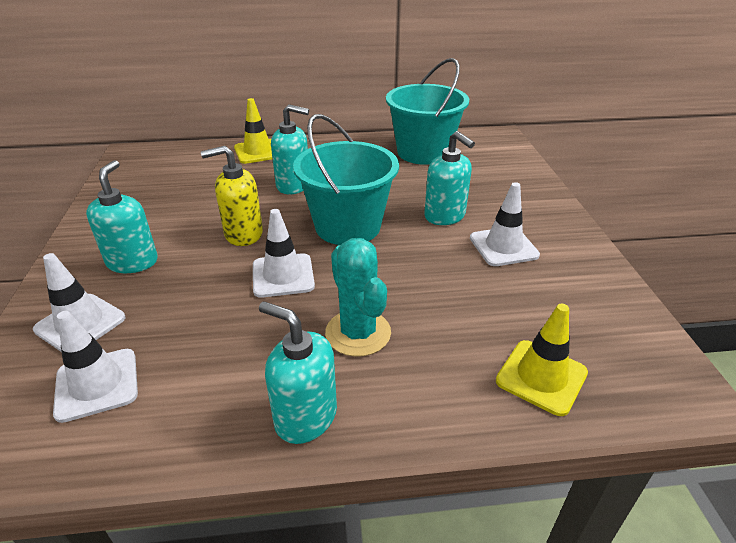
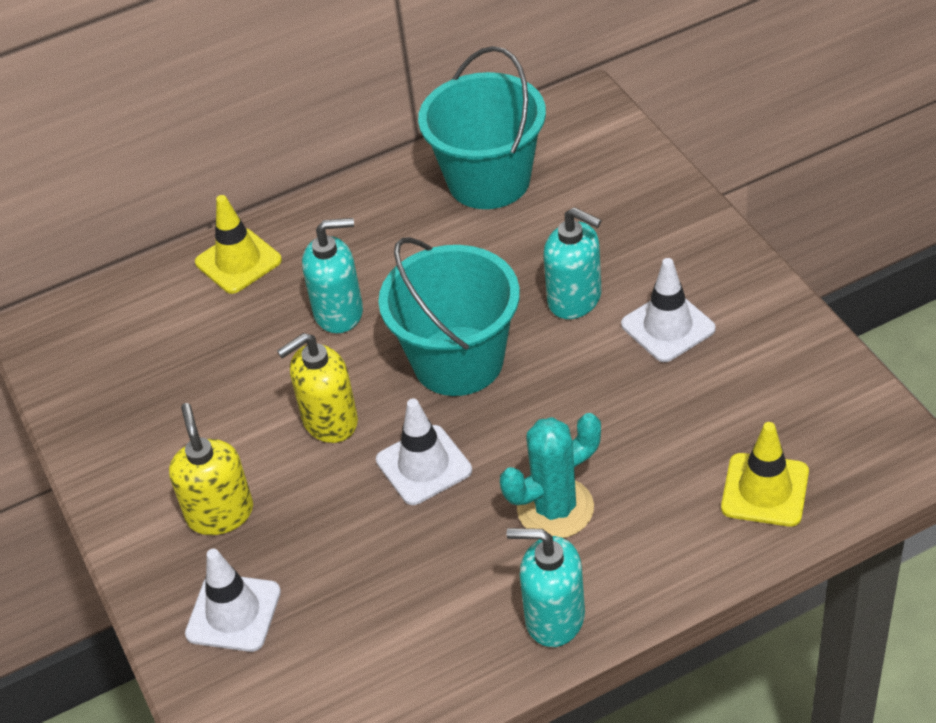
camera: 15 degrees left, 10 degrees up
white traffic cone [53,311,138,423] -> none
turquoise soap dispenser [86,160,158,273] -> yellow soap dispenser [169,403,253,535]
turquoise cactus [325,238,391,357] -> turquoise cactus turned 75 degrees counterclockwise [500,413,601,538]

